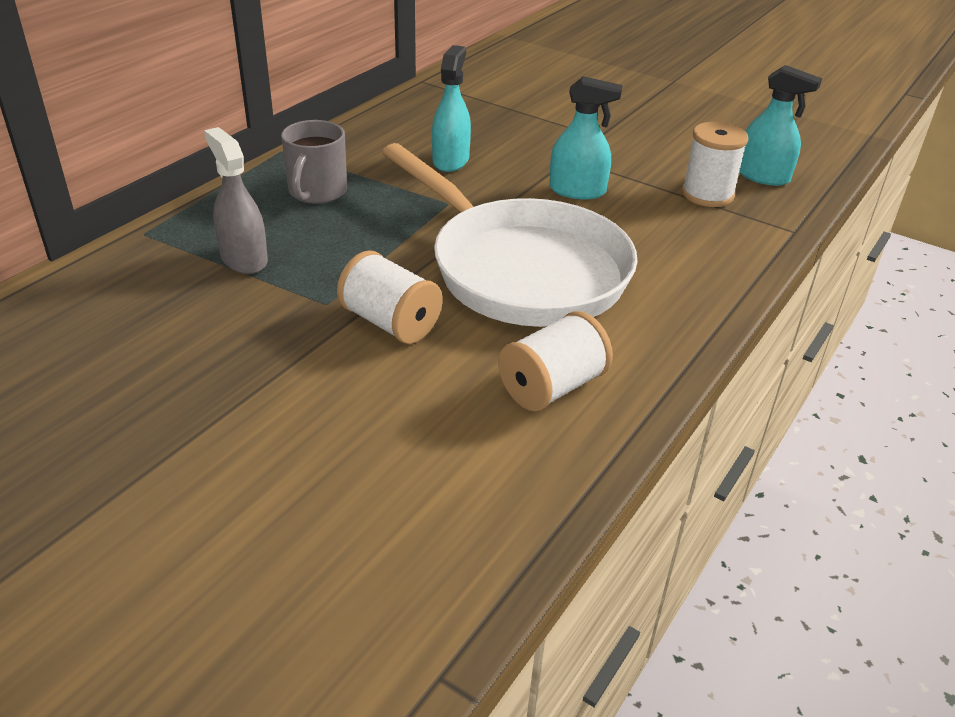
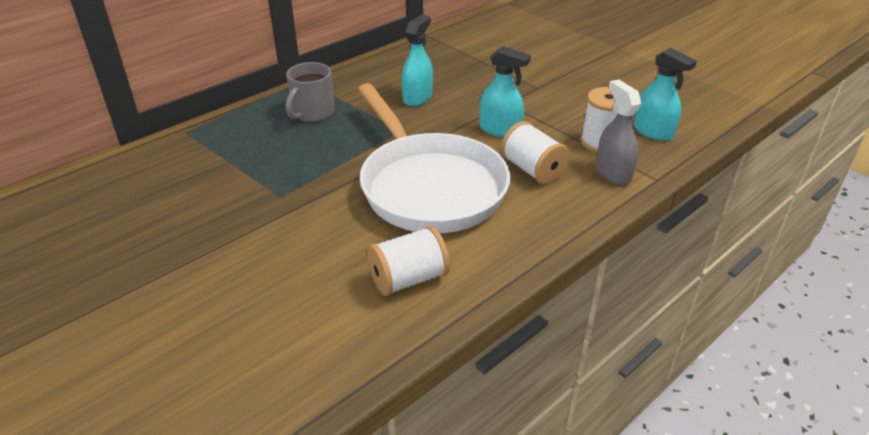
camera: 15 degrees right, 0 degrees up
grey spray bottle [204,127,268,274] -> grey spray bottle moved to [596,79,642,185]
white spool [337,250,442,344] -> white spool moved to [501,121,570,185]

